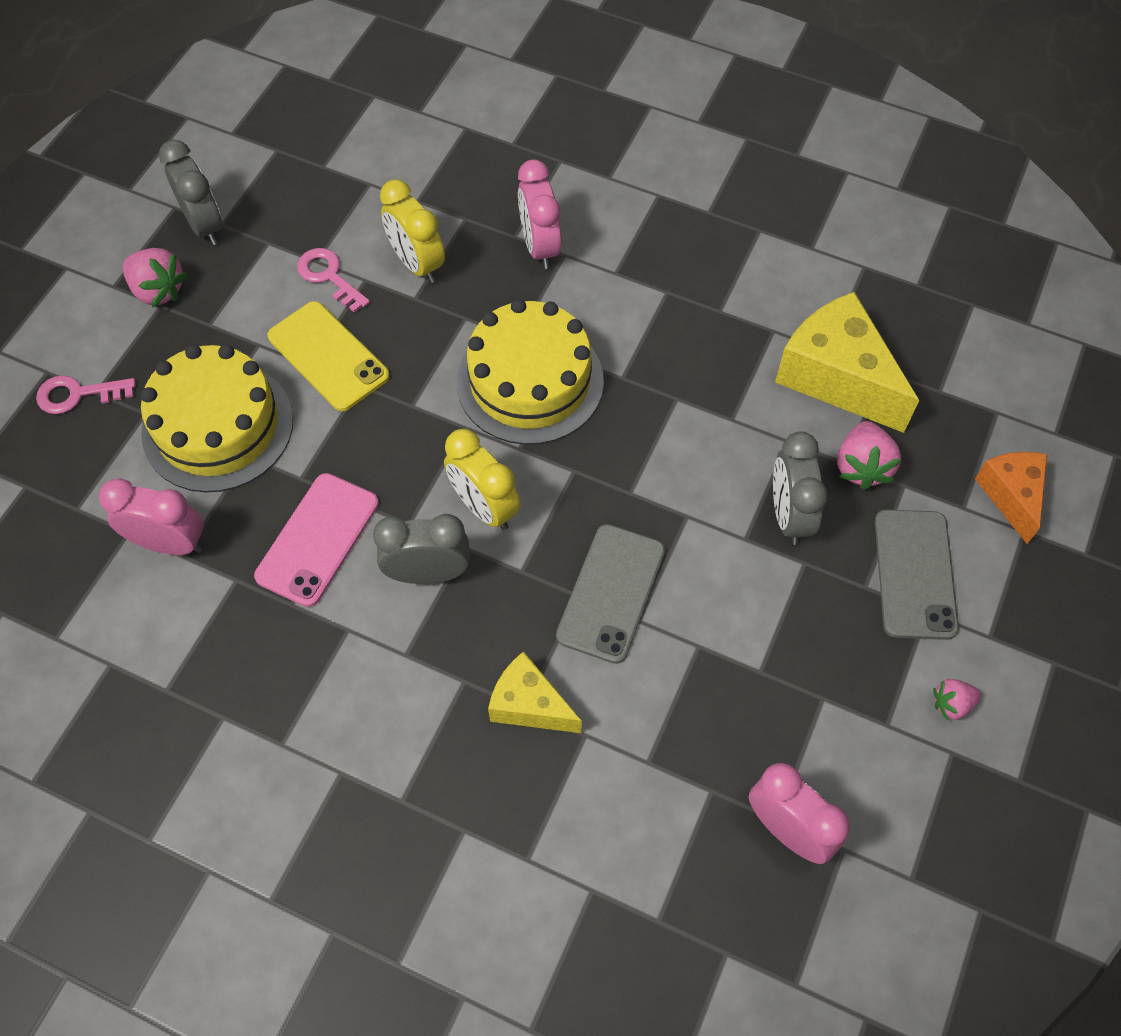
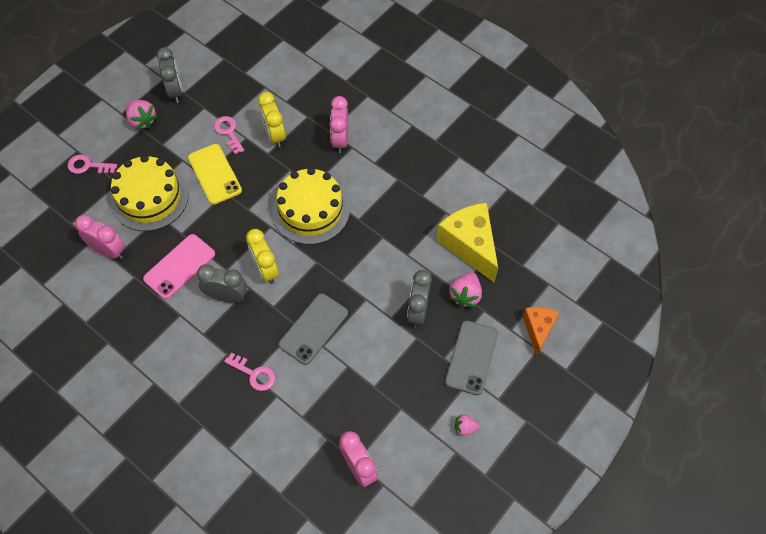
camera: 15 degrees right, 0 degrees up
yellow cheese [488,651,582,733] -> pink key [224,353,275,391]

